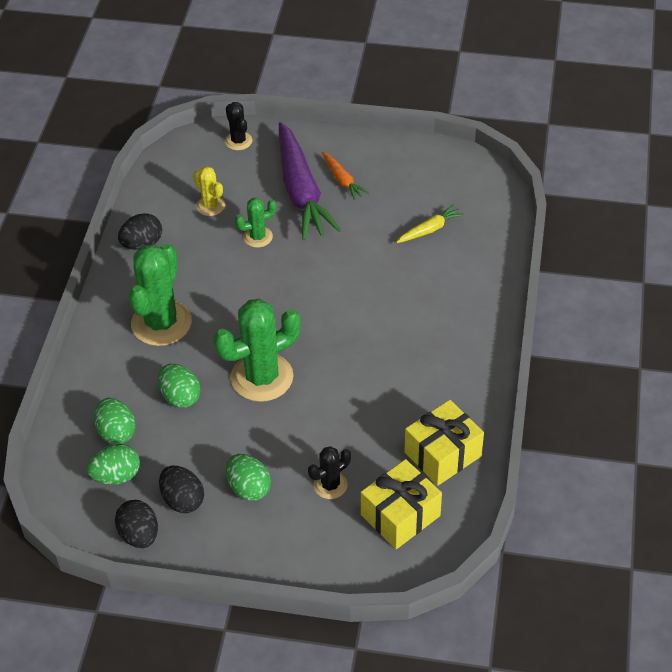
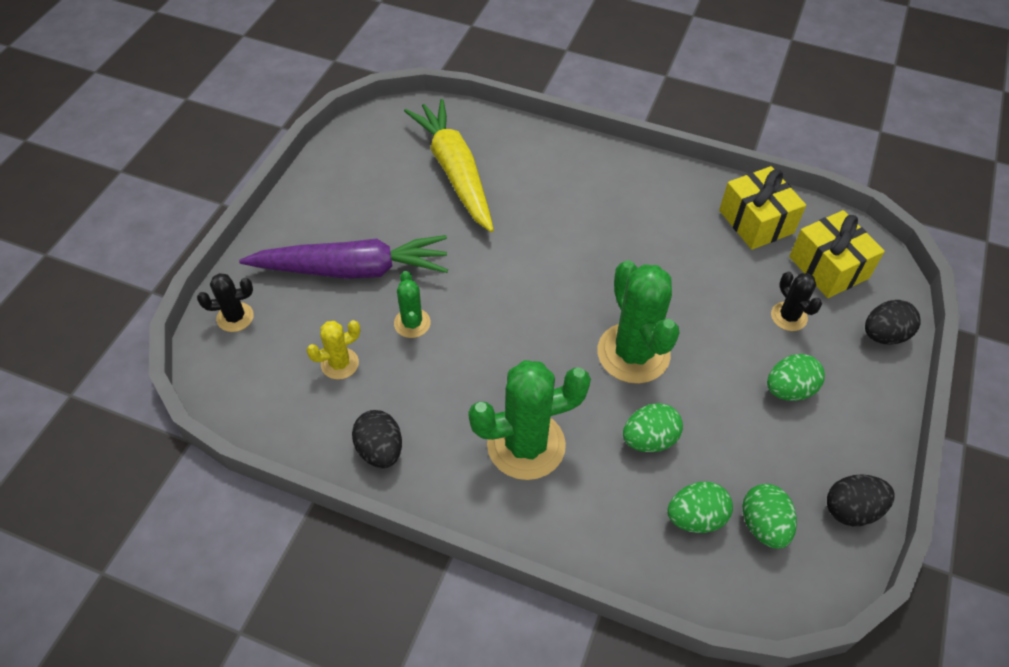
camera: 80 degrees left, 5 degrees up
green cactus [129,243,192,346] -> green cactus turned 45 degrees counterclockwise [468,360,591,480]
black egg [159,466,204,513] -> black egg moved to [865,300,921,345]
orange carrot [322,152,369,200] -> none
yellow carrot [396,204,464,243] -> yellow carrot [404,99,494,232], size x2.19

